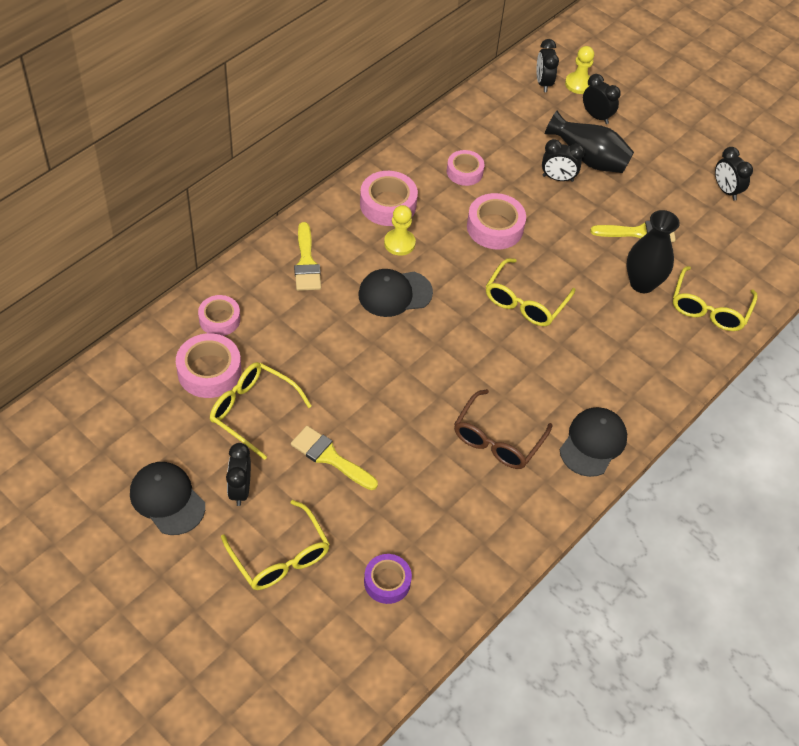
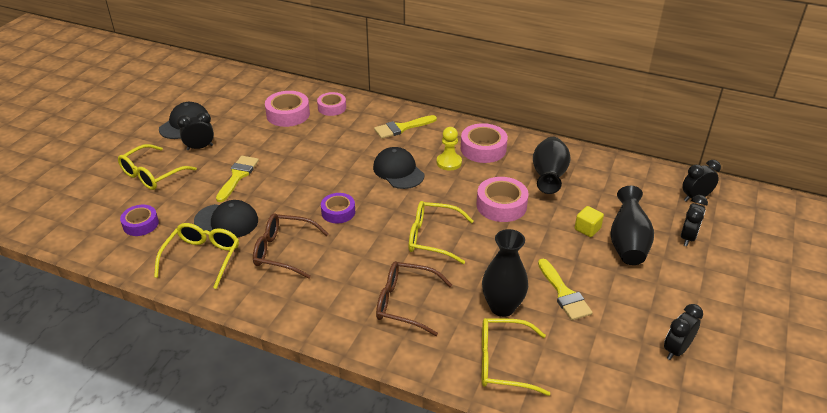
camera: 75 degrees right, 15 degrees down
yellow glasses [210,362,311,460] -> yellow glasses moved to [154,223,239,289]
pink tape [447,150,485,186] -> black vase [533,137,571,194]
black clock [542,139,585,182] -> yellow cube [575,206,604,237]
black cap [560,407,627,477] -> black cap moved to [194,200,258,238]
yellow pawn [565,46,594,94] -> none
none -> purple tape [321,193,355,223]
none -> brown glasses [376,261,452,336]

